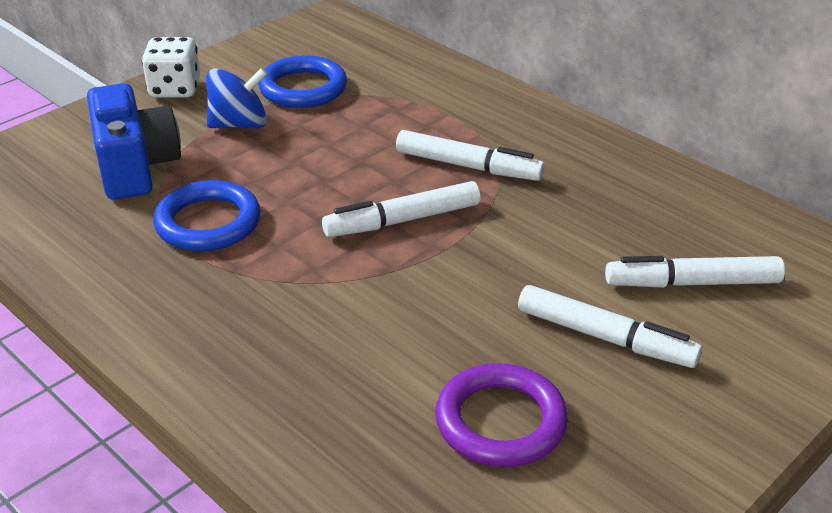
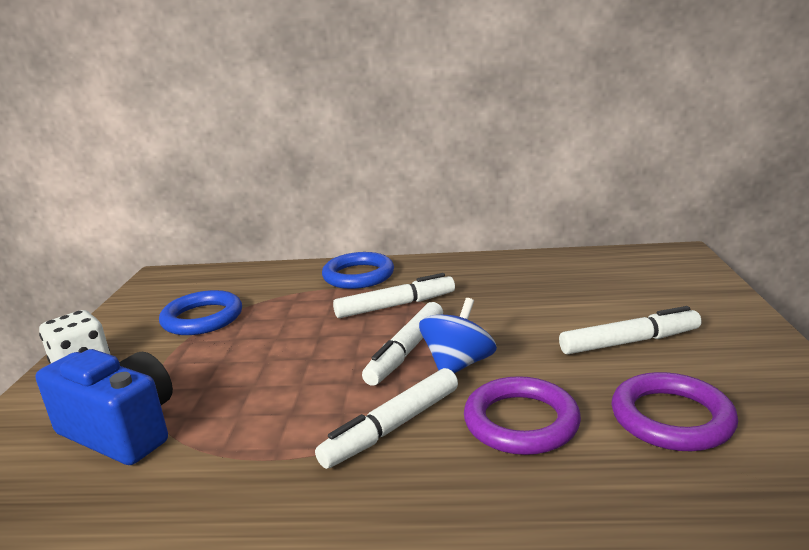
camera: 40 degrees left, 15 degrees down
blue ring [153,180,261,251] -> blue ring moved to [322,252,394,289]
blue spinning top [206,68,267,128] -> blue spinning top moved to [419,298,497,373]
white marker [605,256,785,288] -> white marker moved to [315,368,458,469]
none -> purple ring [464,376,581,455]

